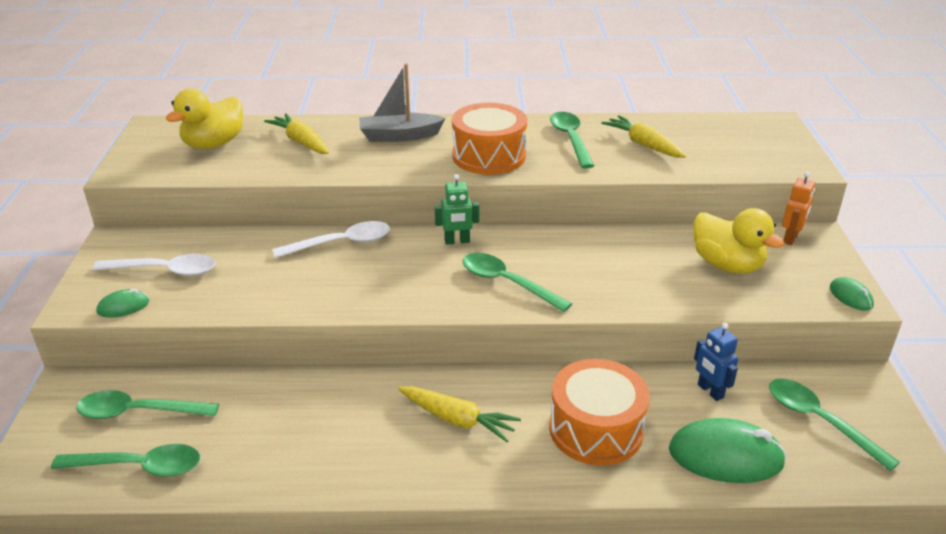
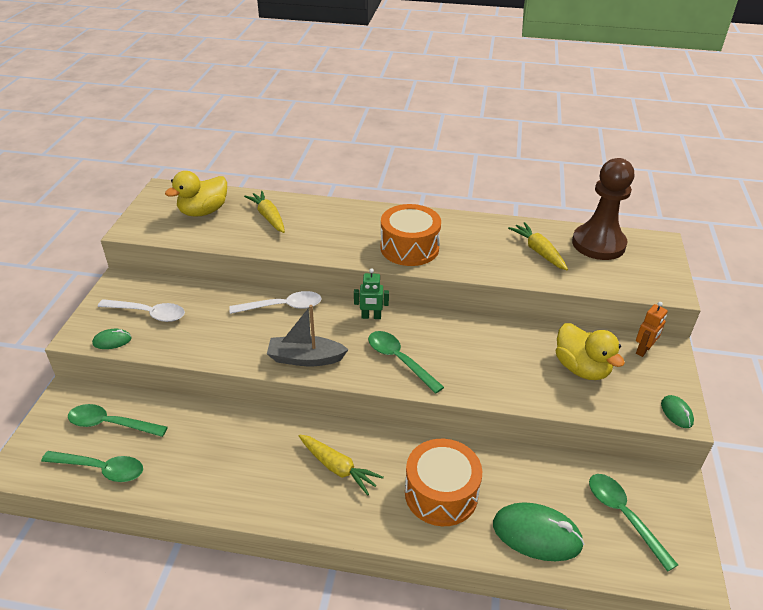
camera: 10 degrees right, 5 degrees up
grey boat [359,63,446,142] -> grey boat moved to [267,305,349,366]
green spoon [550,112,595,168] -> none
blue robot [694,323,738,401] -> none
none -> brown pawn [572,158,634,260]

